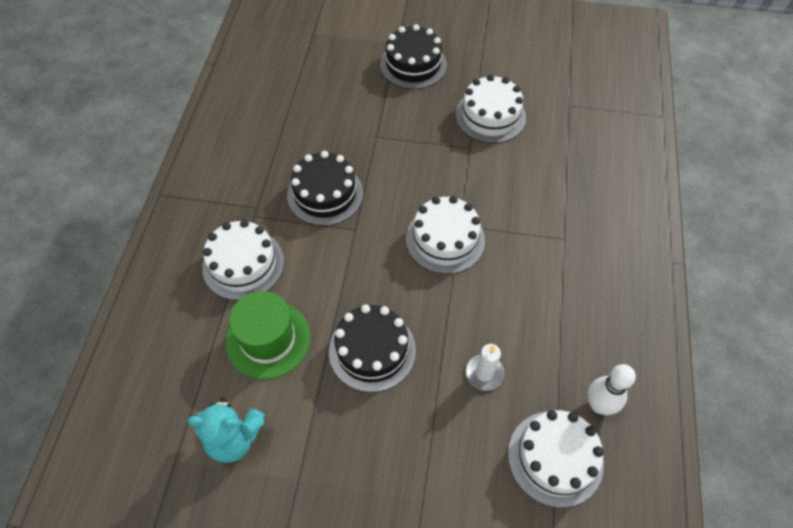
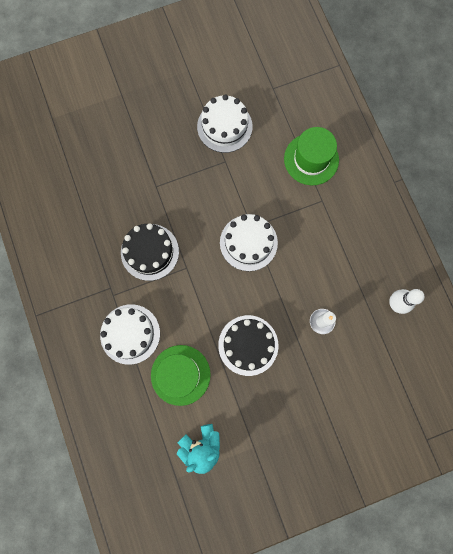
camera: 30 degrees left, 20 degrees up
black cake [380,24,447,89] -> none
white cake [508,410,604,508] -> none
none -> green hat [284,127,339,185]

